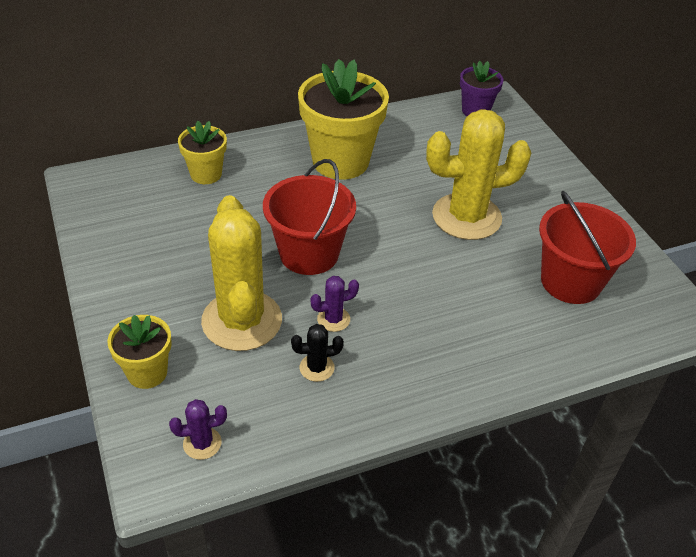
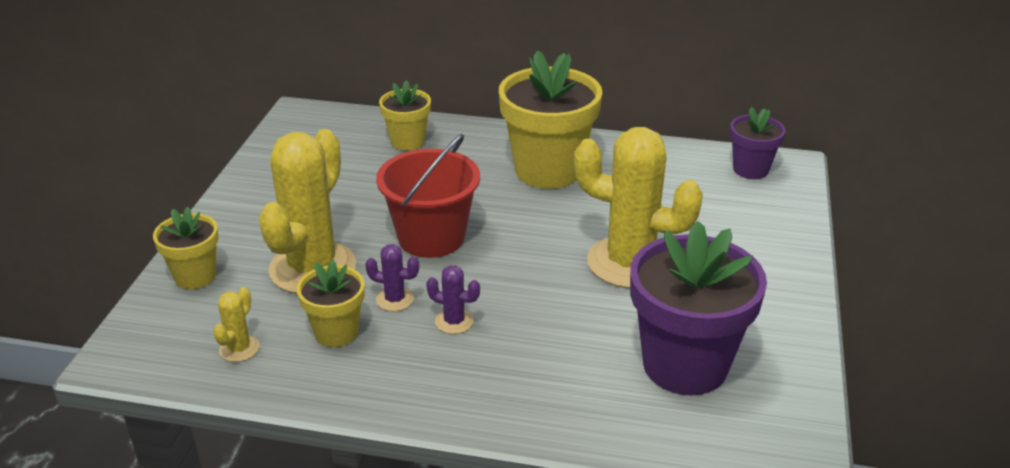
camera: 35 degrees right, 10 degrees down
purple cactus [169,399,227,460] -> purple cactus moved to [426,265,480,334]
black cactus [291,324,344,382] -> yellow flower pot [297,260,365,347]
red bucket [539,191,636,304] -> purple flower pot [630,221,767,395]
none -> yellow cactus [213,287,260,362]

